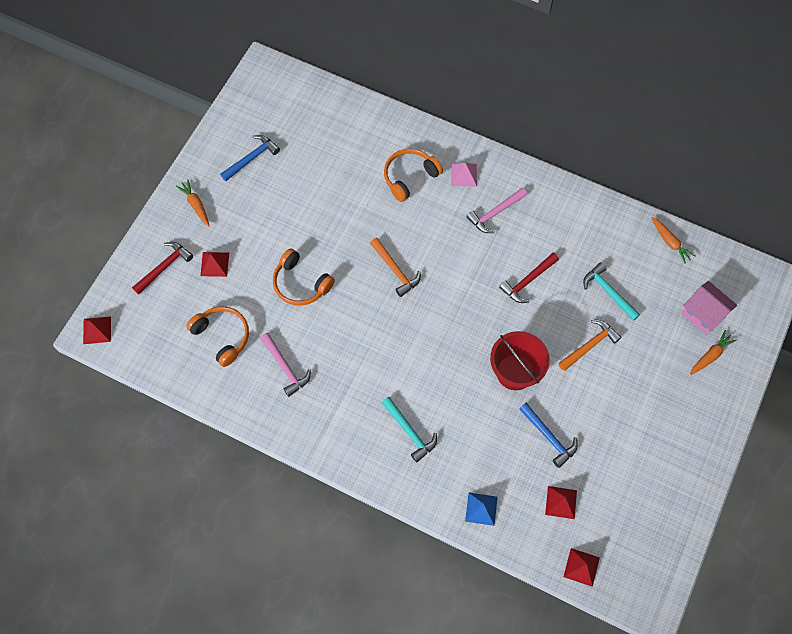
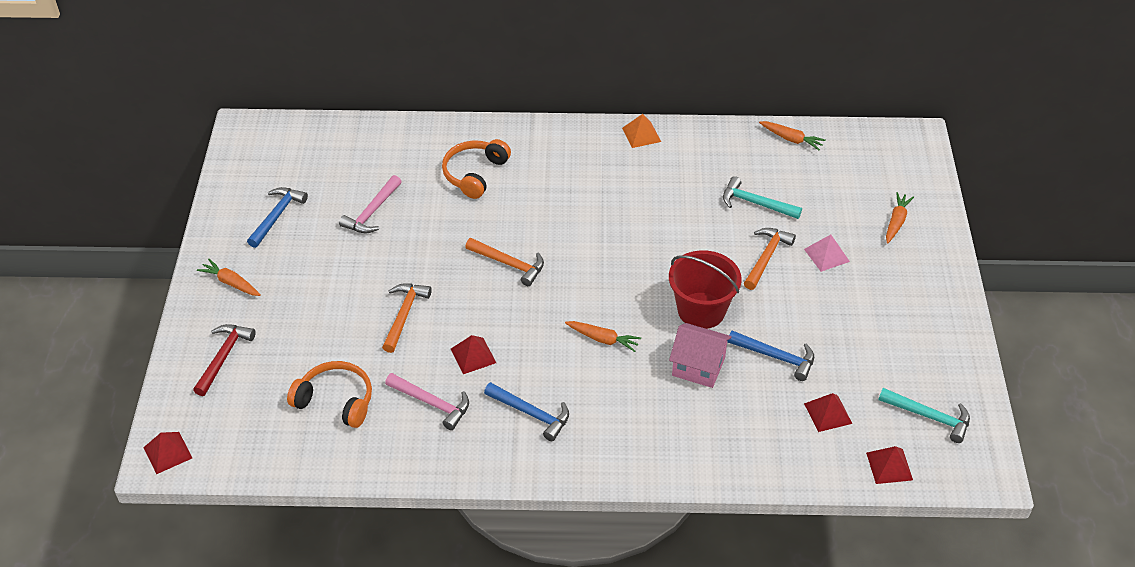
camera: 25 degrees left, 20 degrees down
red pyramid [200,252,229,277] -> red pyramid moved to [451,335,496,374]
orange headphones [273,248,335,306] -> orange hammer [382,284,432,353]
turquoise hammer [382,397,437,462] -> turquoise hammer moved to [879,388,970,443]
pink pyramid [451,163,477,186] -> pink pyramid moved to [804,235,850,272]
blue pyramid [465,493,498,526] -> none
pink hammer [466,188,527,233] -> pink hammer moved to [339,175,402,233]
red hammer [499,253,559,303] -> none
pink house [681,281,737,335] -> pink house moved to [669,323,732,388]
none -> blue hammer [484,382,569,441]
none -> orange carrot [565,321,641,352]
none -> orange pyramid [622,114,661,148]

